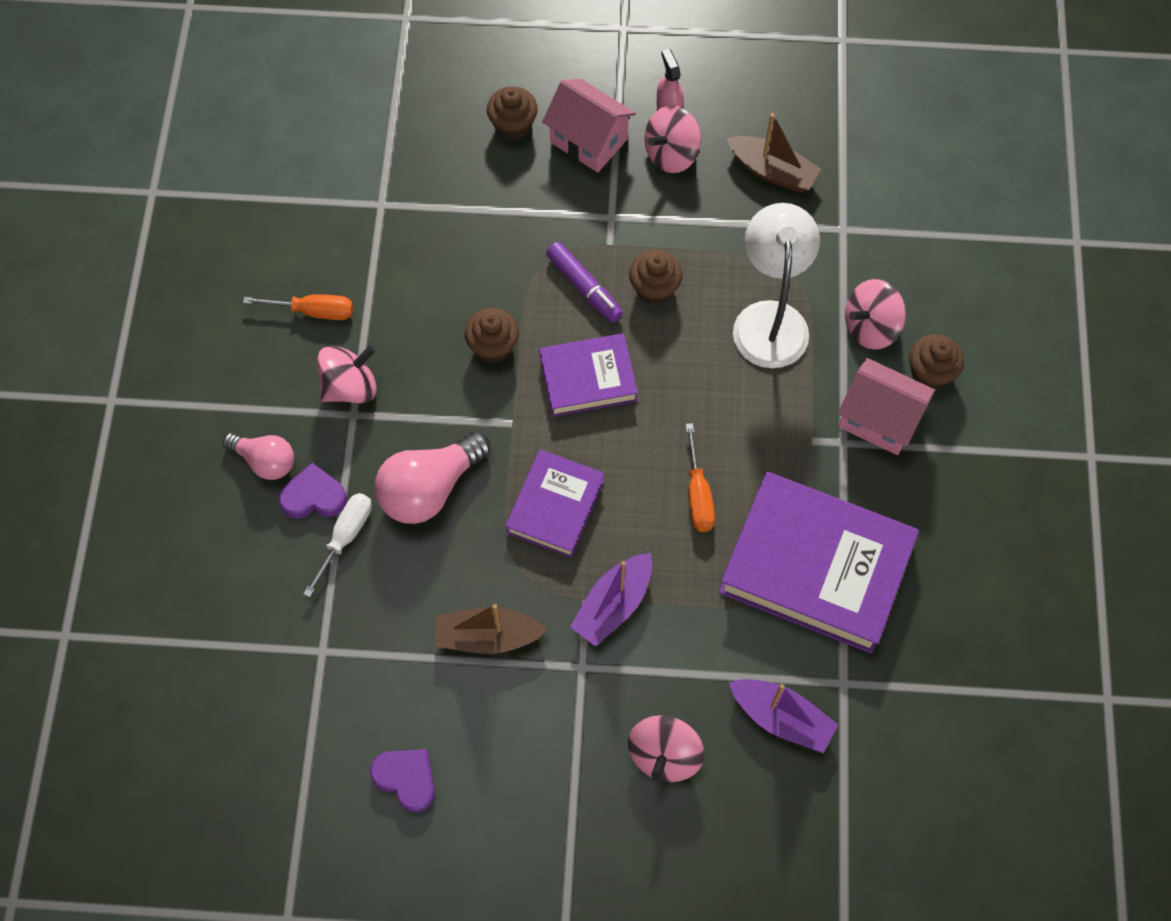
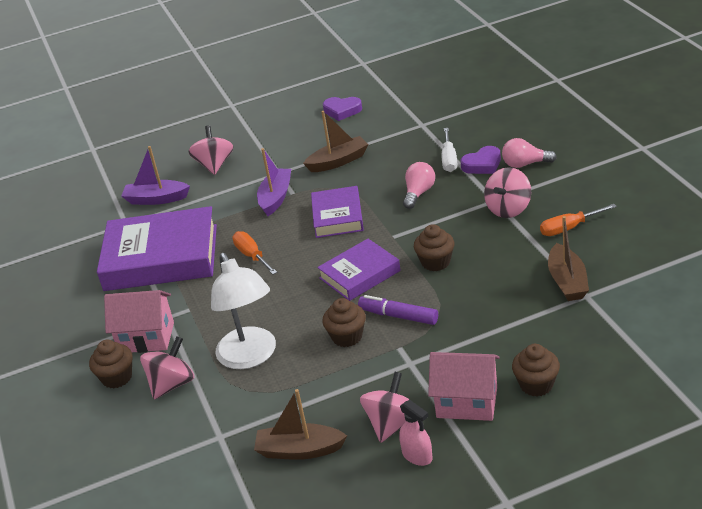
camera: 160 degrees right, 30 degrees down
pink light bulb [375,431,490,524] -> pink light bulb [403,162,435,209], size x0.62
none -> brown boat [548,216,589,301]

